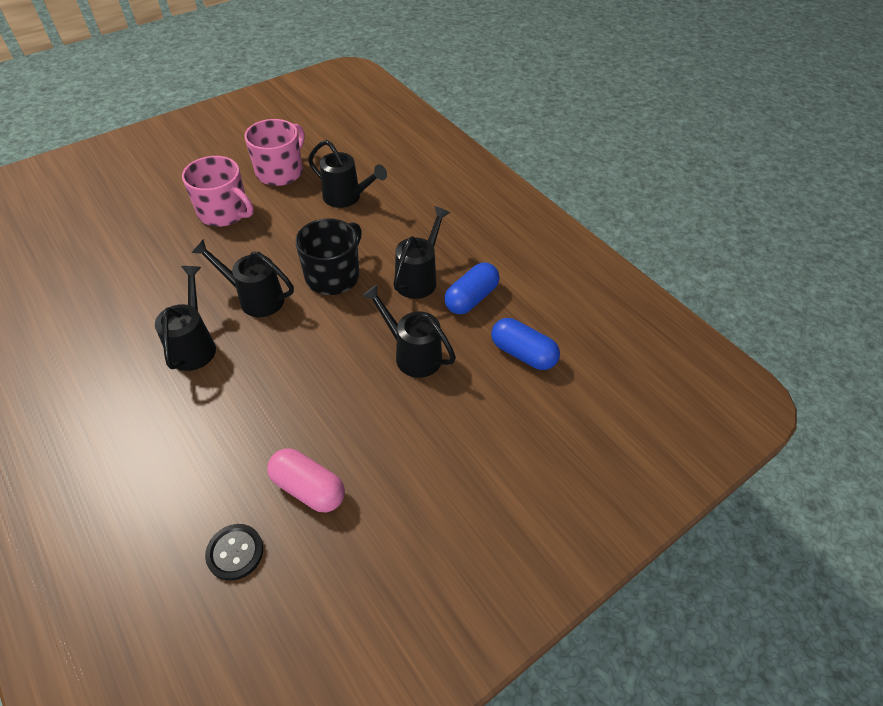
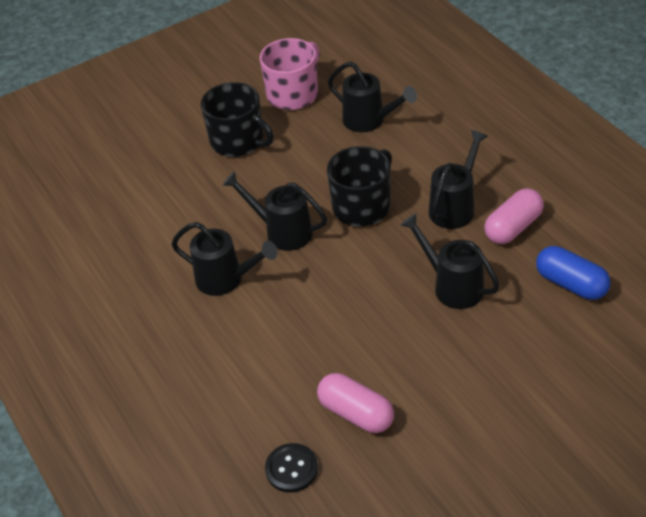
camera: 10 degrees right, 5 degrees down
black watering can [155,266,216,371] -> black watering can turned 105 degrees clockwise [171,222,278,296]
pink mug [182,156,254,227] -> black mug [201,82,274,157]
blue capsule [444,262,499,315] -> pink capsule [484,188,544,244]

